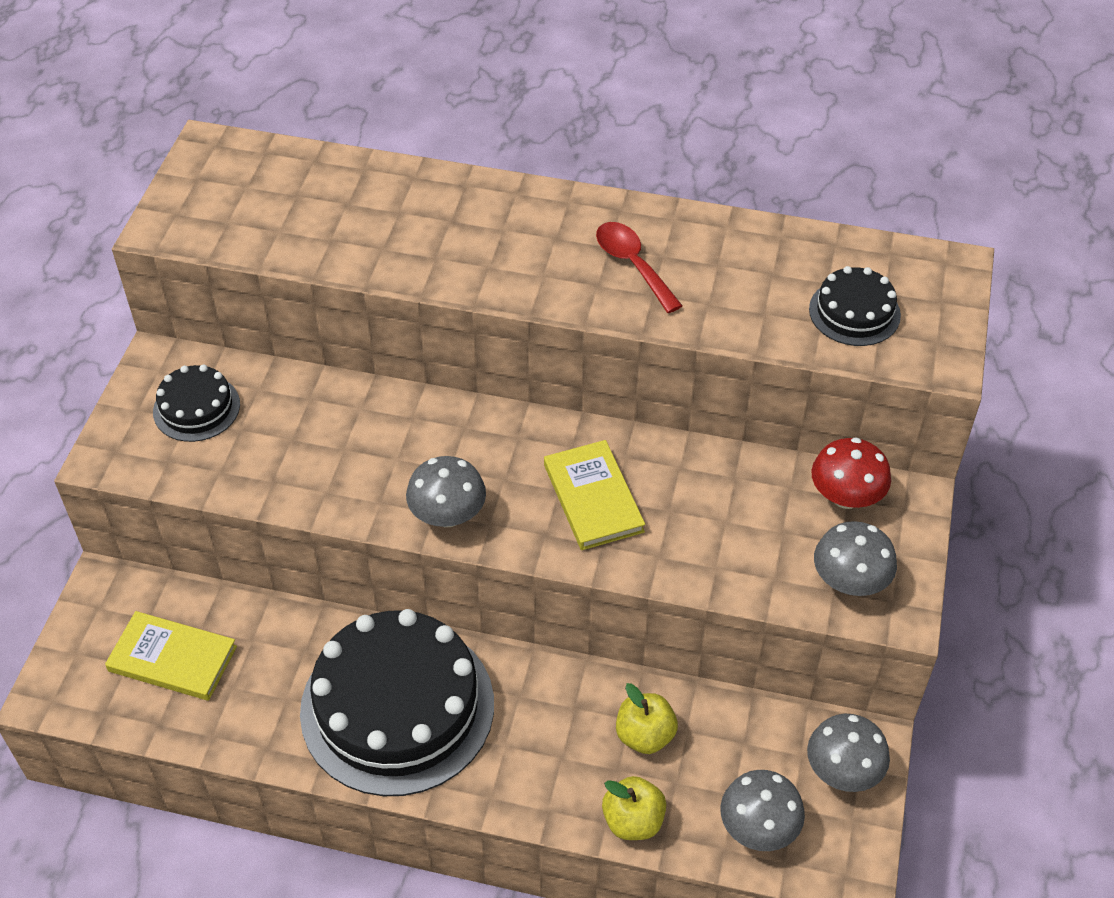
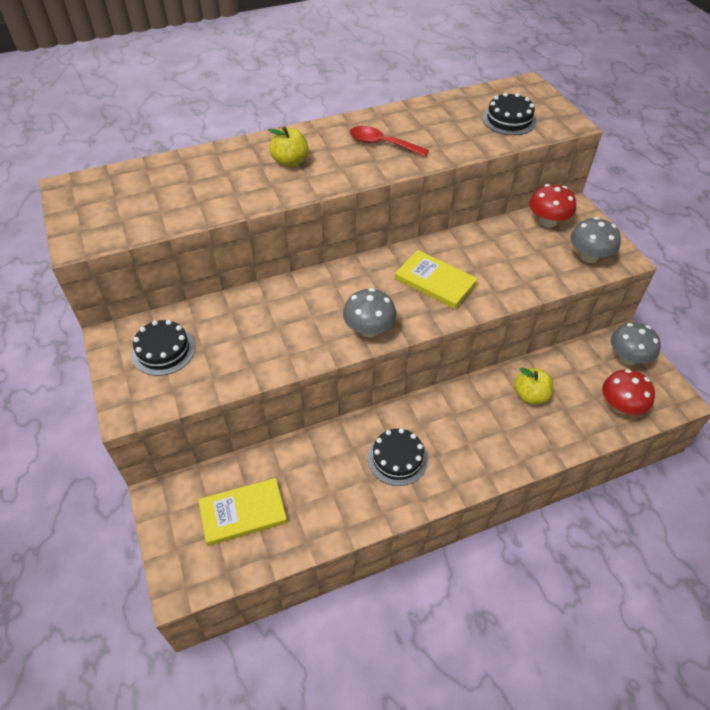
camera: 35 degrees left, 0 degrees up
black cake [300,609,494,796] -> black cake [368,428,428,486], size x0.47
yellow apple [602,776,666,840] -> yellow apple moved to [268,126,309,167]
grey mushroom [720,770,805,851] -> red mushroom [602,369,655,415]

